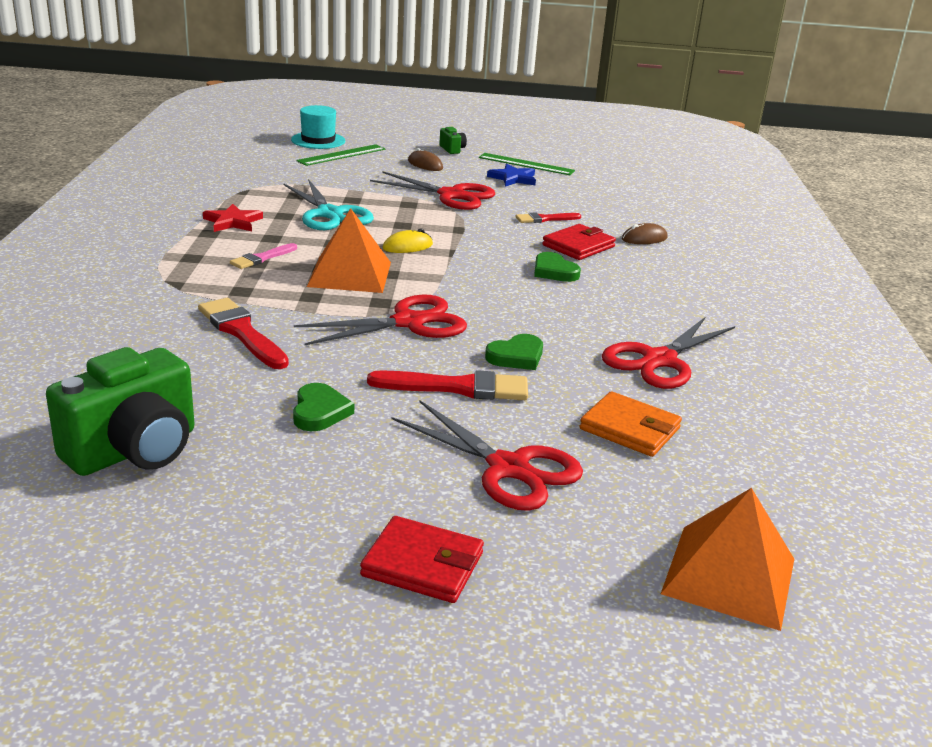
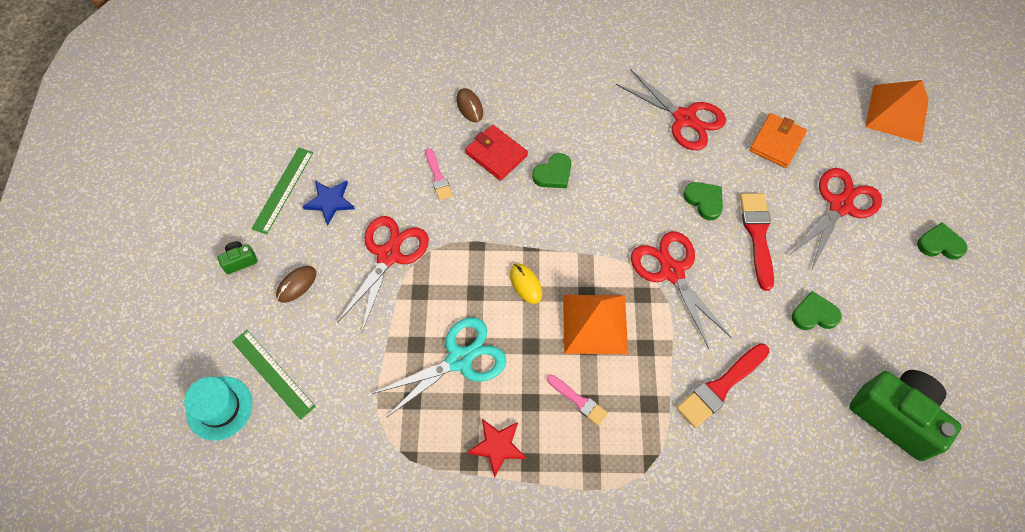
camera: 90 degrees left, 35 degrees up
red wallet [360,516,484,603] -> green heart [917,222,968,260]
red brush [515,212,581,223] -> pink brush [425,148,453,200]

